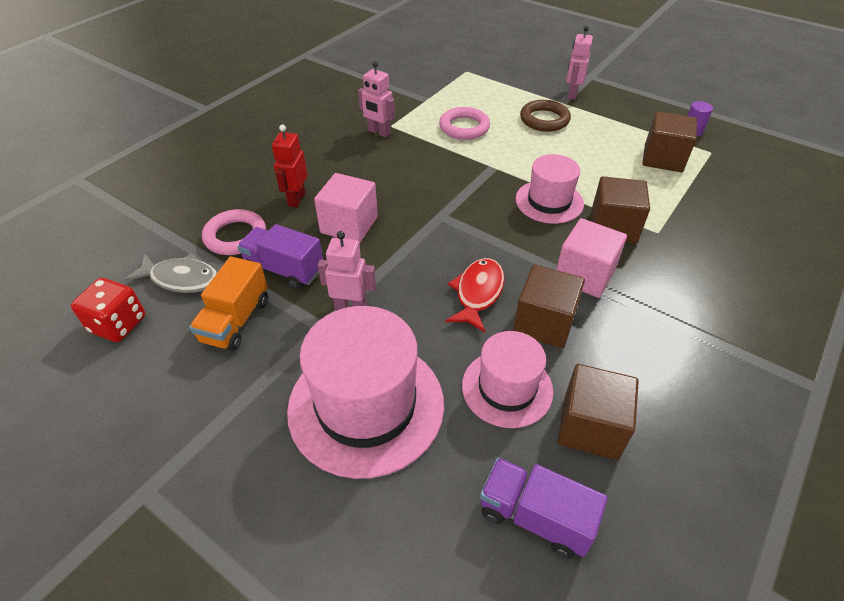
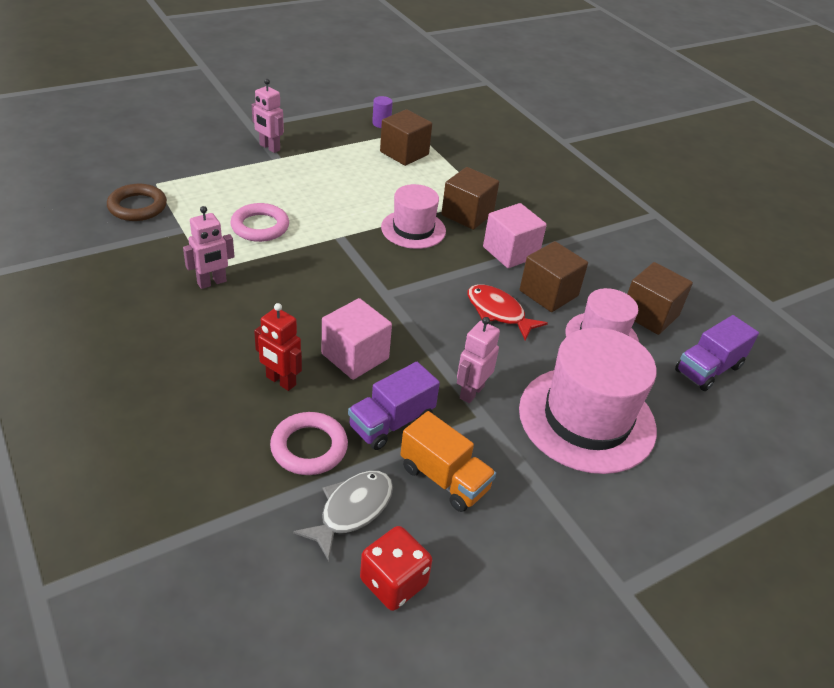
camera: 70 degrees left, 5 degrees down
brown ring [520,100,571,132] -> brown ring moved to [107,184,167,221]

